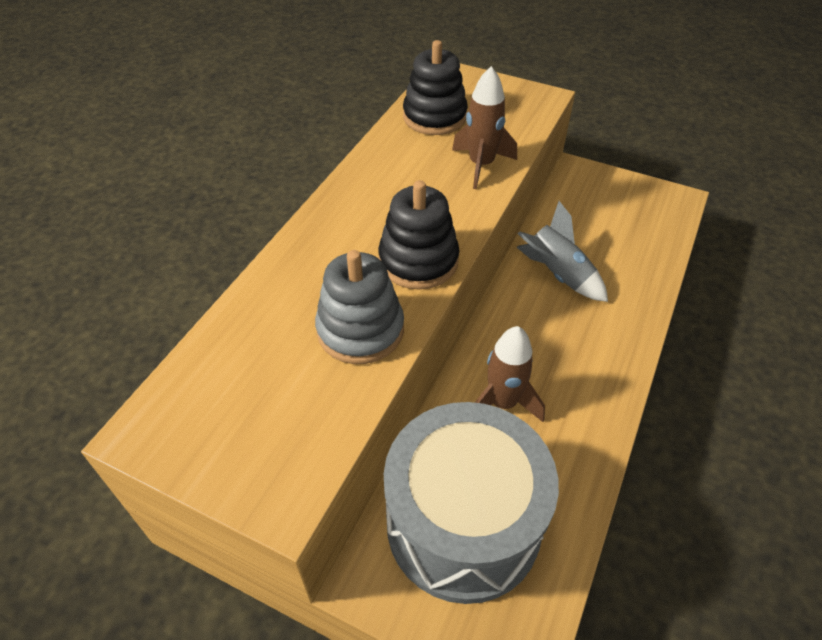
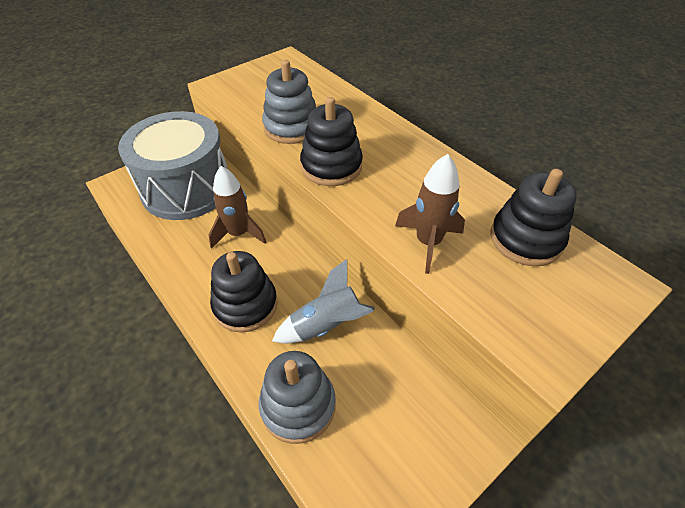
camera: 115 degrees right, 0 degrees up
none -> black stacking toy [210,251,278,333]
none -> grey stacking toy [259,351,336,444]

